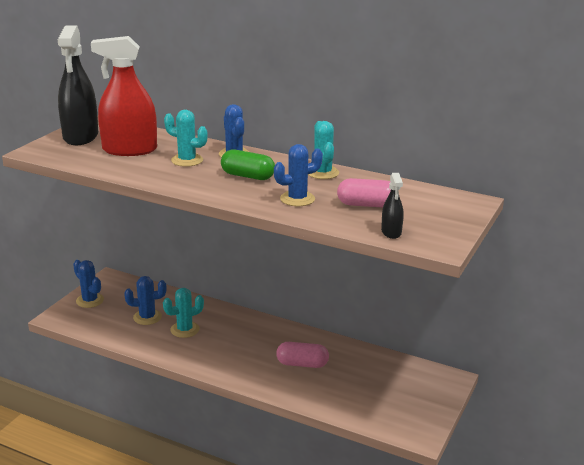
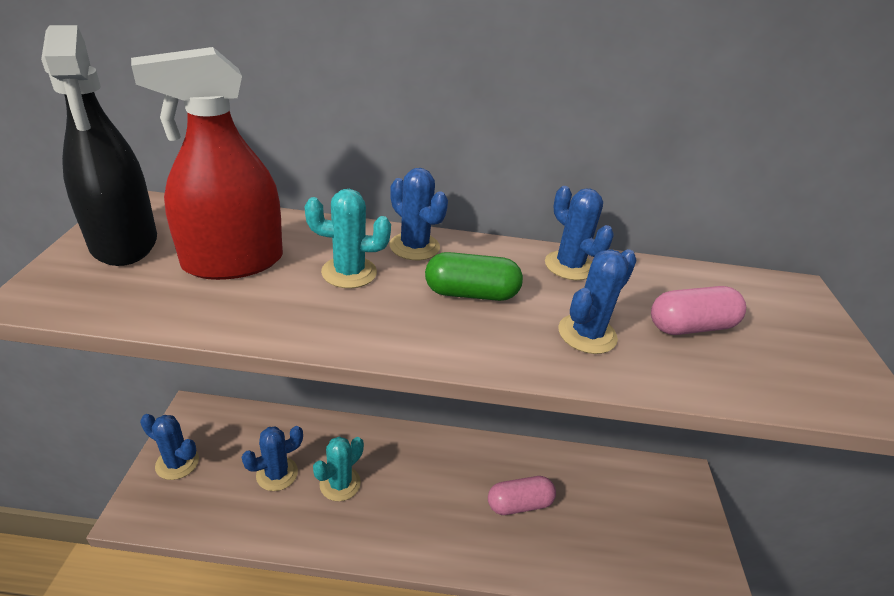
camera: 25 degrees left, 10 degrees up
turquoise cactus [308,121,339,179] -> blue cactus [545,186,614,280]
black spray bottle [381,173,403,239] -> none

